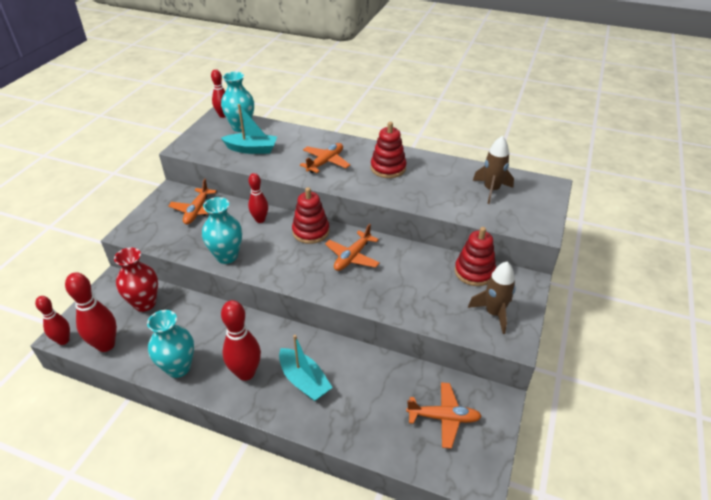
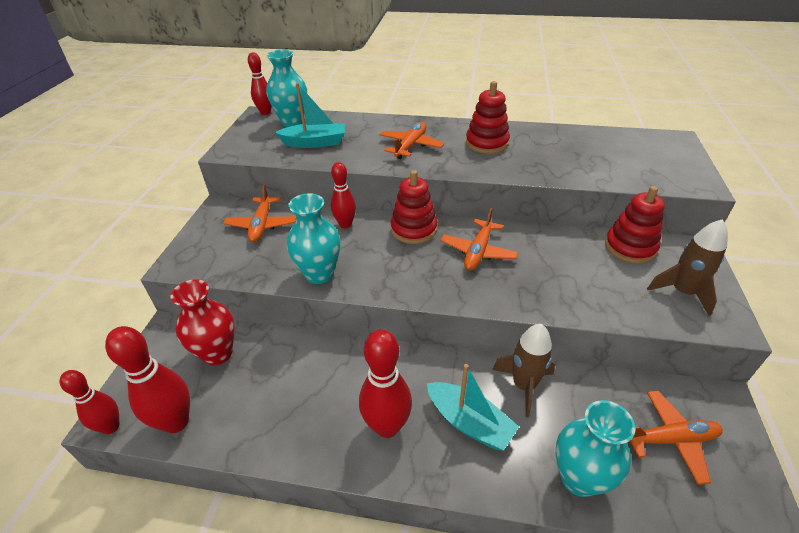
camera: 10 degrees left, 0 degrees up
turquoise vase [147,310,194,378] -> turquoise vase moved to [556,400,636,497]
brown rocket [473,136,514,204] -> brown rocket moved to [492,324,555,417]

